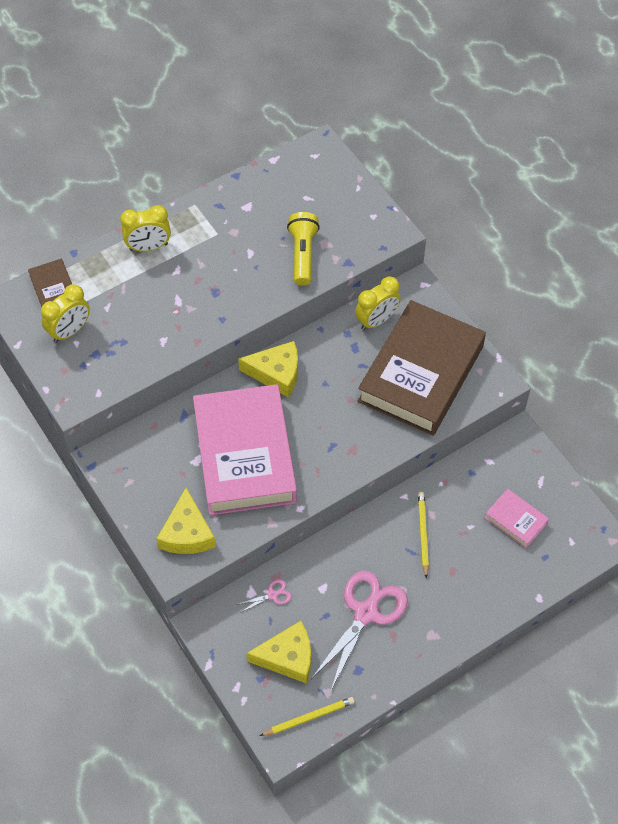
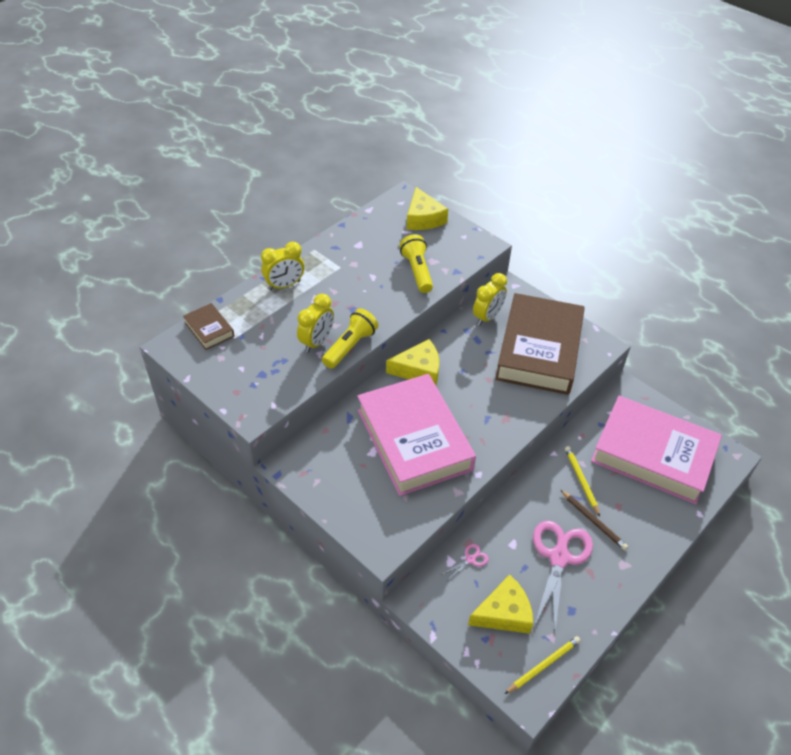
camera: 15 degrees left, 10 degrees down
yellow clock [41,284,90,343] -> yellow clock moved to [297,294,334,352]
yellow cheese [157,488,216,554] -> yellow cheese moved to [407,187,448,230]
pink book [485,489,549,548] -> pink book [591,396,722,504], size x2.35
none -> yellow flashlight [322,308,378,369]
none -> brown pencil [561,490,628,550]

